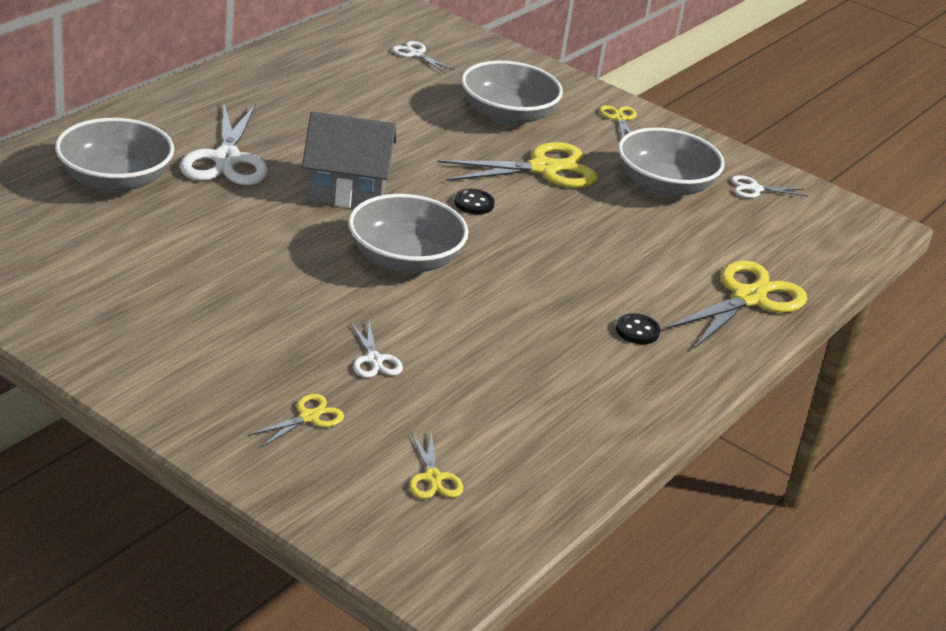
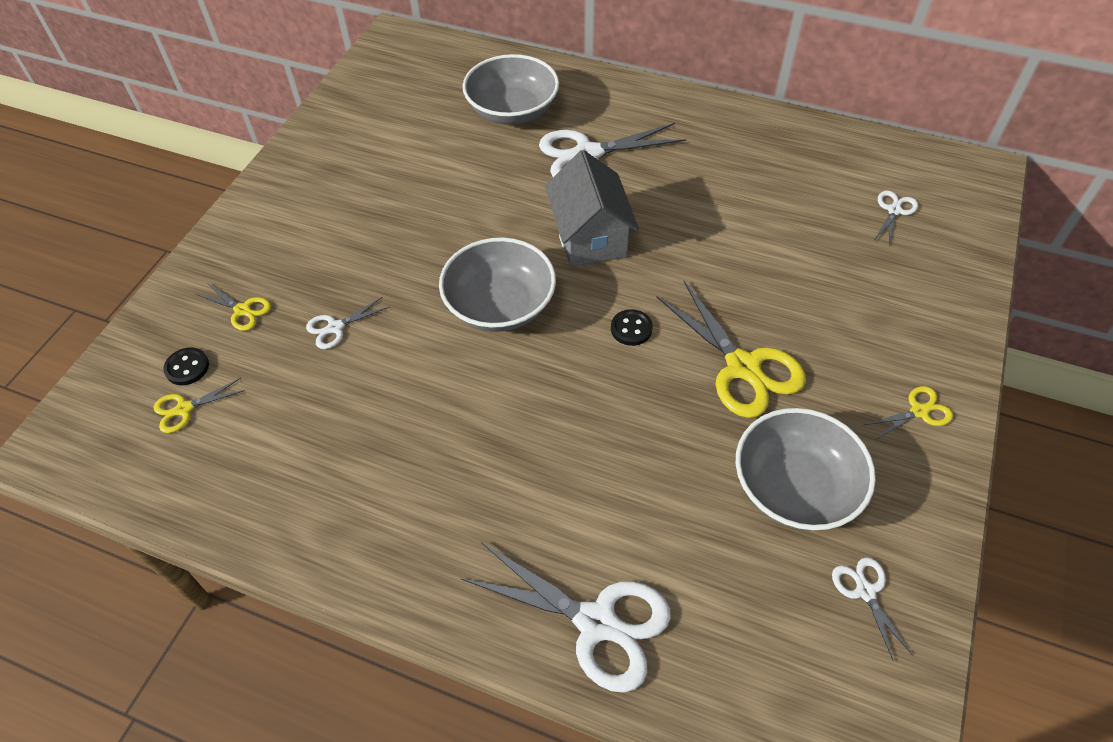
camera: 80 degrees right, 20 degrees up
grey bowl [461,61,563,125] -> none
black button [616,313,660,344] -> black button moved to [163,347,209,385]
yellow scissors [666,260,807,349] -> white scissors [460,542,671,693]

